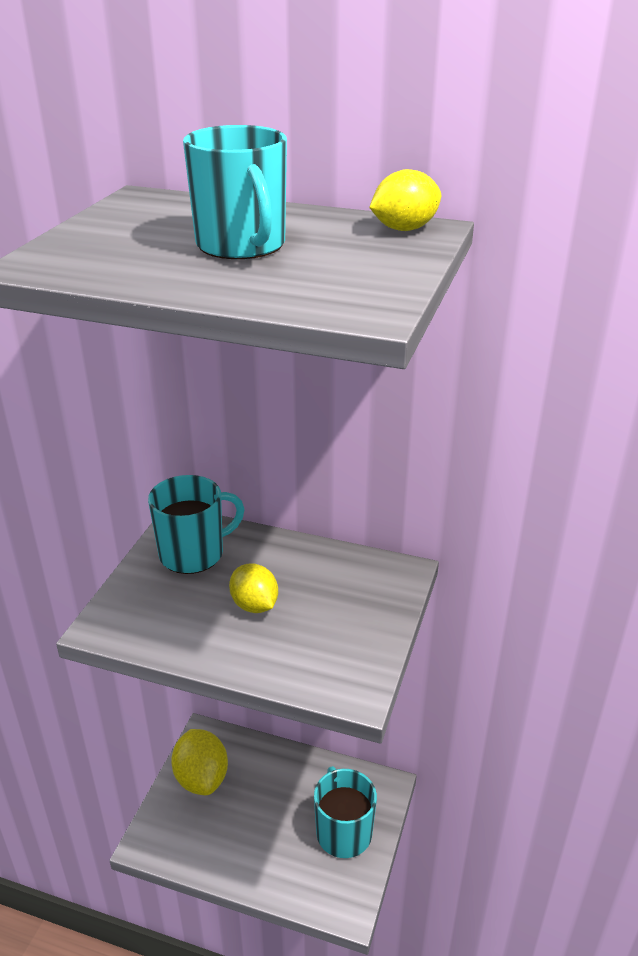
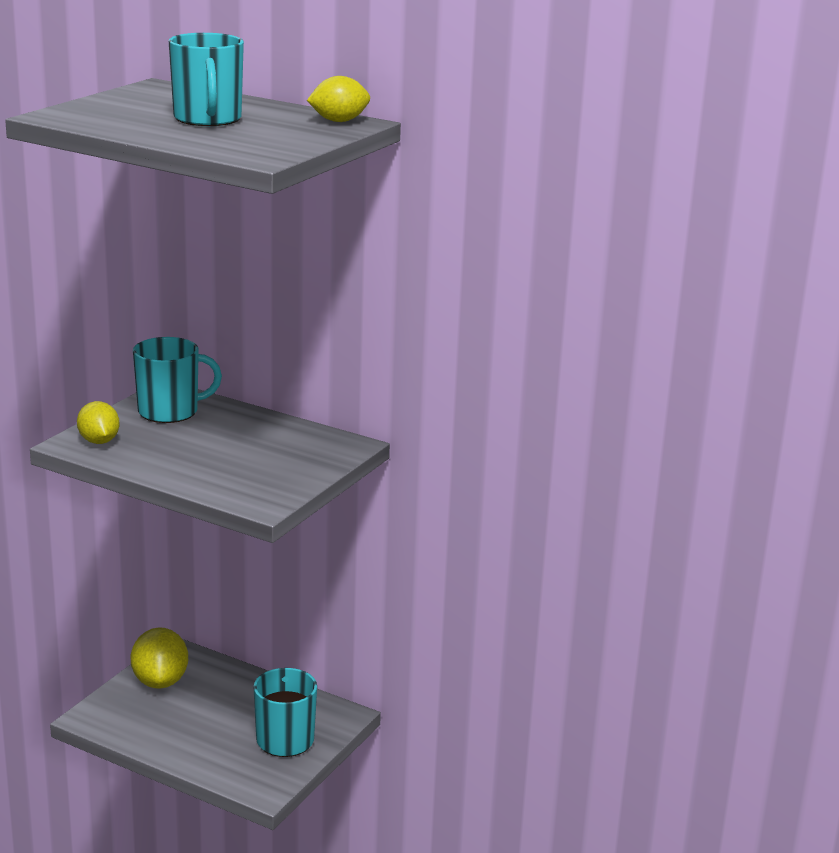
camera: 10 degrees right, 10 degrees down
yellow lemon [229,563,278,613] -> yellow lemon moved to [77,401,120,444]

